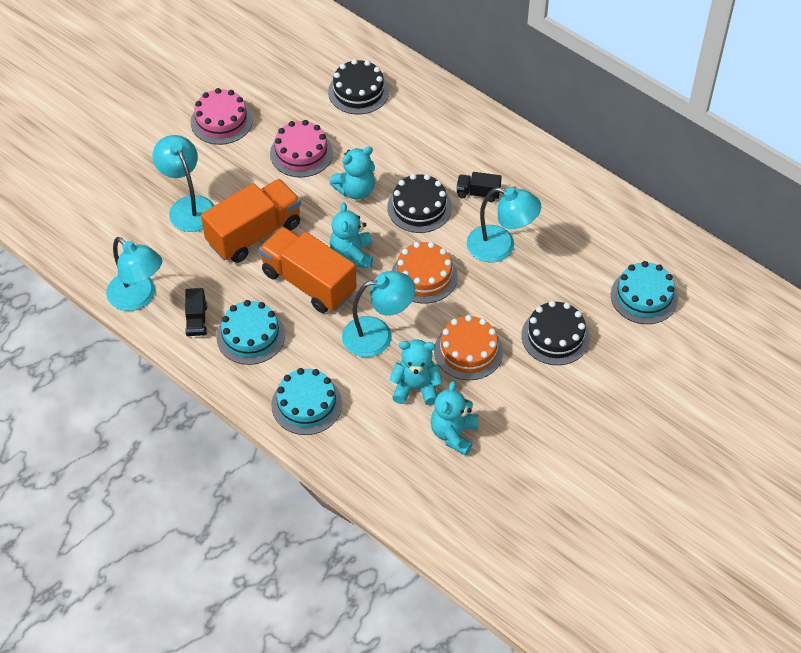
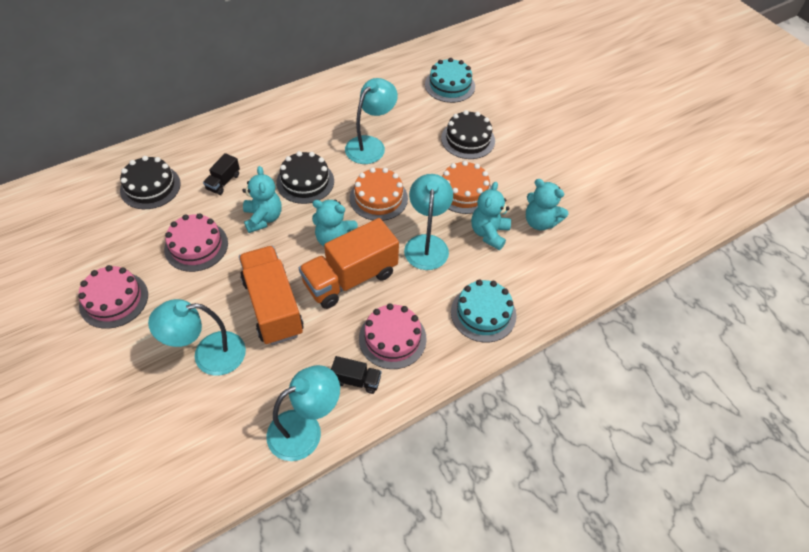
camera: 75 degrees left, 0 degrees up
turquoise cake [216,300,285,365] -> pink cake [359,303,427,369]
black truck [456,172,502,202] -> black truck moved to [203,153,240,195]

